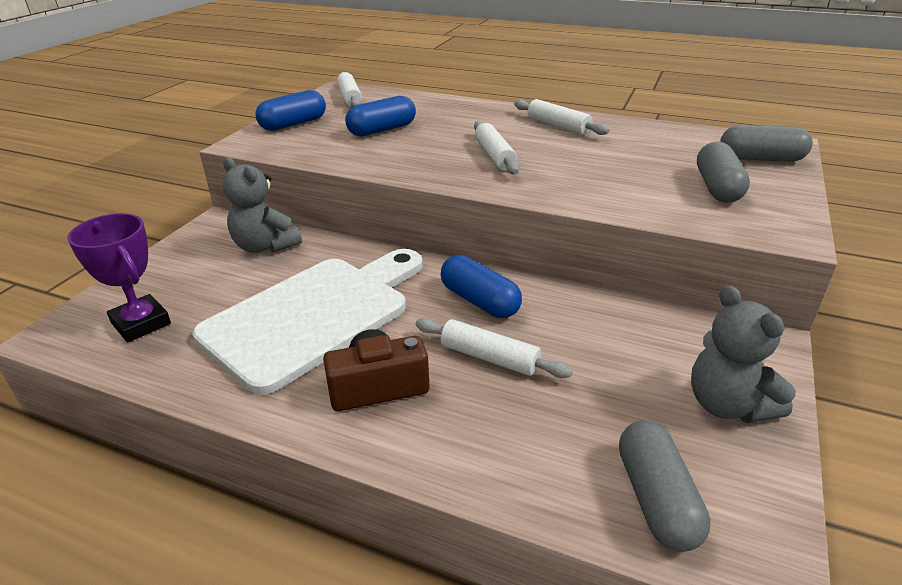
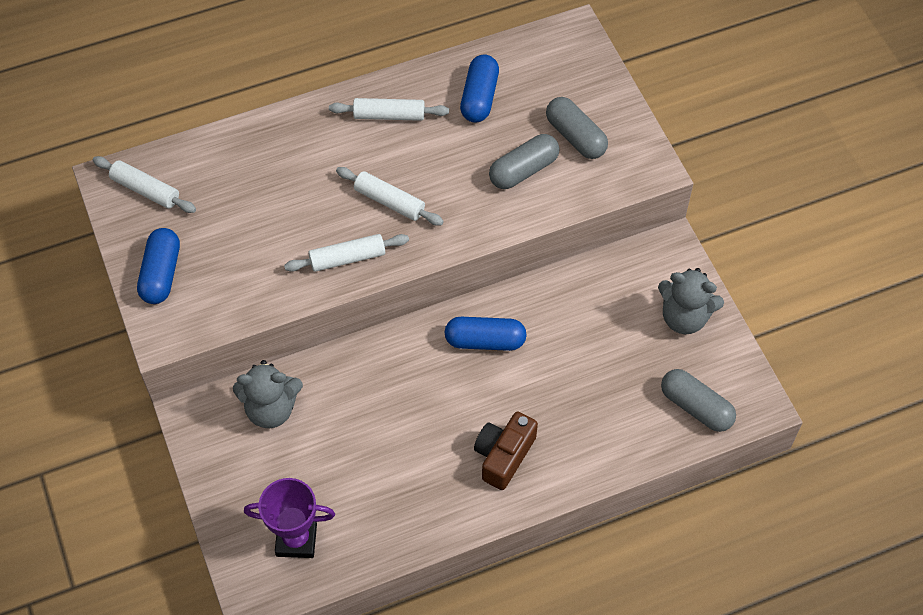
camera: 45 degrees left, 25 degrees up
white cutting board [192,249,423,395] -> none
blue capsule [345,96,416,136] -> blue capsule moved to [460,55,499,123]
white rolling pin [416,318,572,378] -> white rolling pin moved to [284,234,409,272]
grey capsule [720,125,813,162] -> grey capsule moved to [489,134,560,189]

